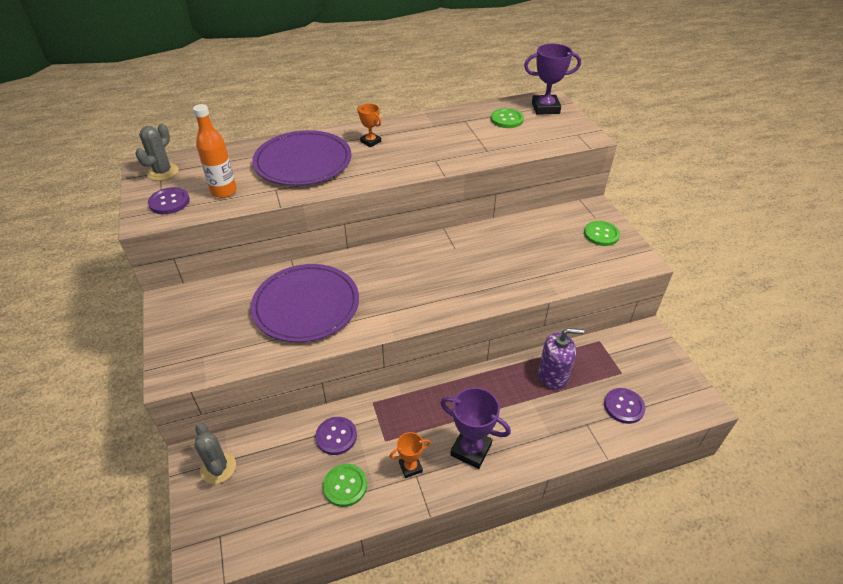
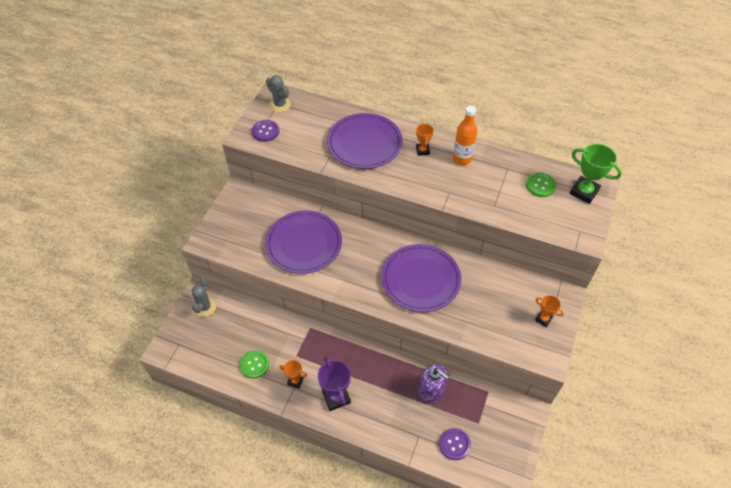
camera: 40 degrees right, 10 degrees up
grey cactus [135,124,178,181] -> grey cactus turned 75 degrees clockwise [266,75,291,112]
orange bottle [193,104,237,198] -> orange bottle moved to [453,106,477,165]
purple button [315,417,357,455] -> none
purple trophy [524,44,581,115] -> green trophy [570,144,622,204]
green button [584,221,620,246] -> orange trophy [535,295,564,327]
none -> purple plate [382,244,461,312]

